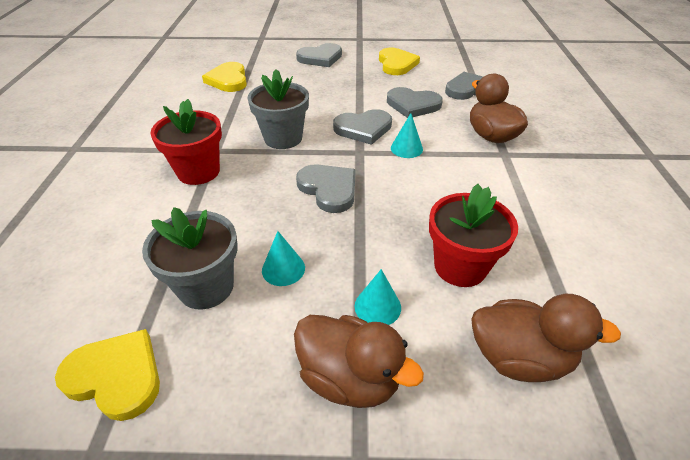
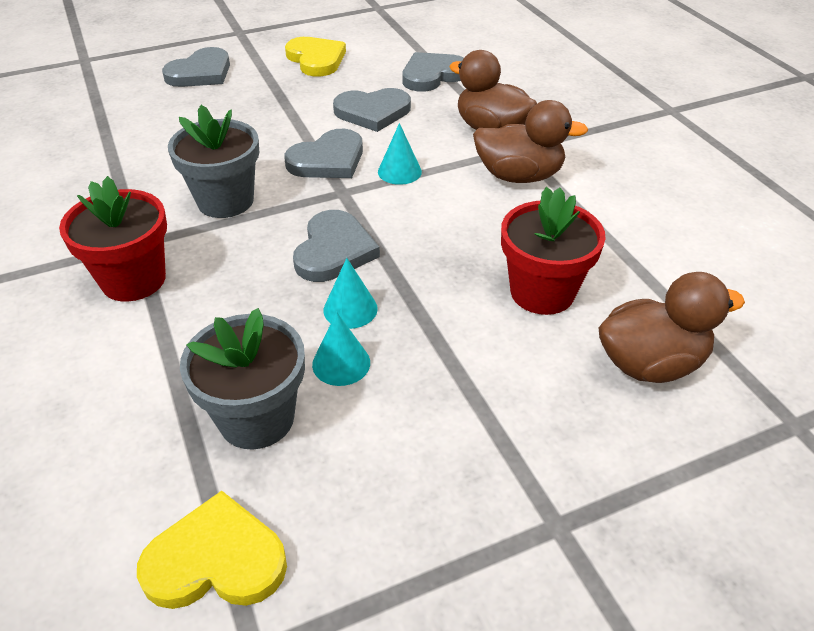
camera: 25 degrees left, 0 degrees up
yellow heart [202,62,247,92] -> none
brown duck [294,315,424,408] -> brown duck moved to [473,100,589,183]
grey heart [296,164,355,213] -> grey heart turned 75 degrees clockwise [293,210,380,282]
turquoise cone [355,269,401,325] -> turquoise cone moved to [324,258,378,329]

